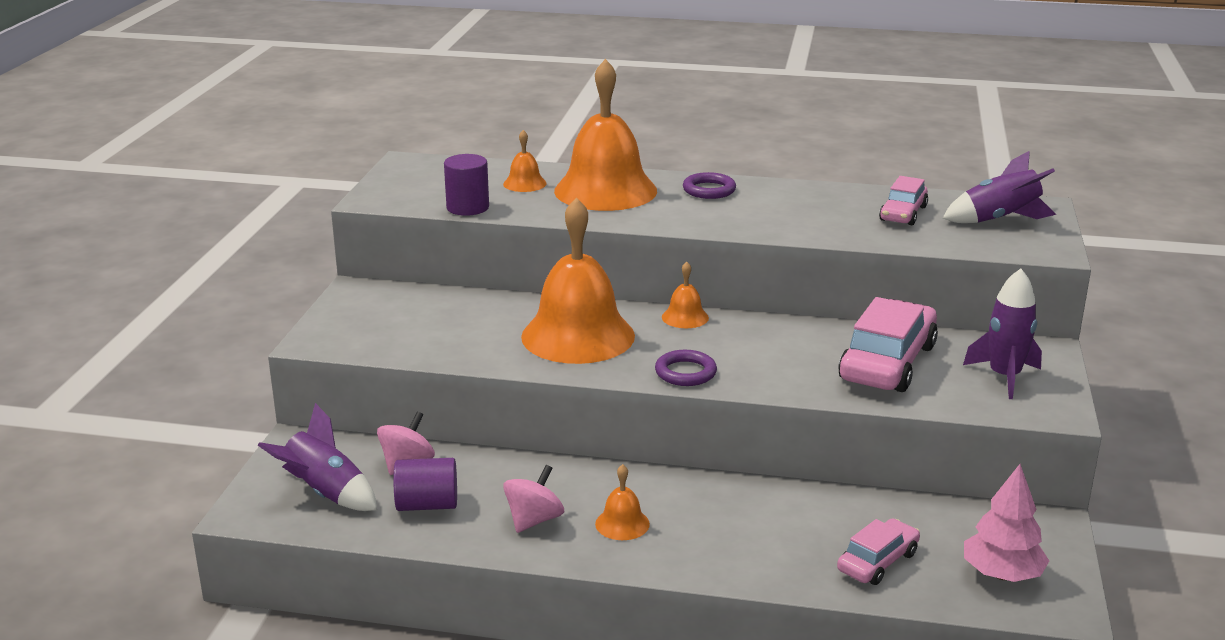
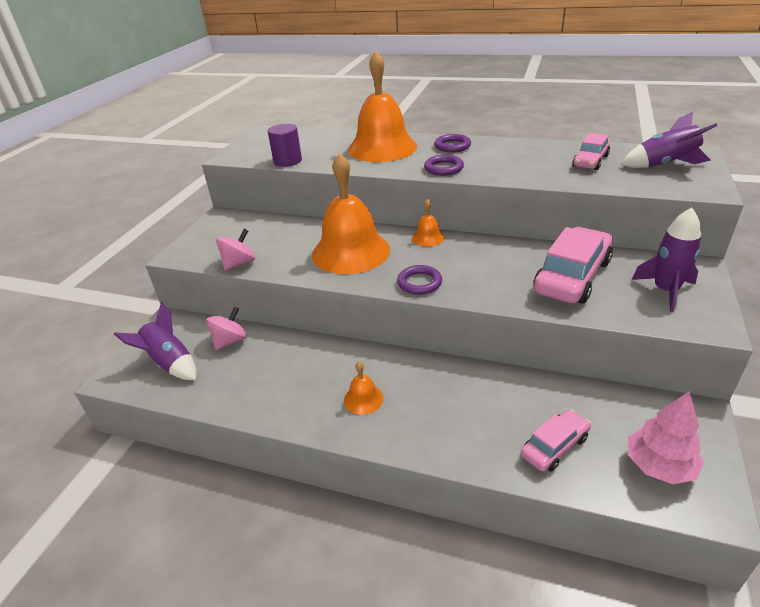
camera: 10 degrees right, 10 degrees up
purple cylinder [394,458,457,511] -> none
orange bell [503,130,547,192] -> none
pink spinning top [503,465,564,533] -> pink spinning top moved to [216,229,255,270]
none -> purple ring [424,155,464,176]

